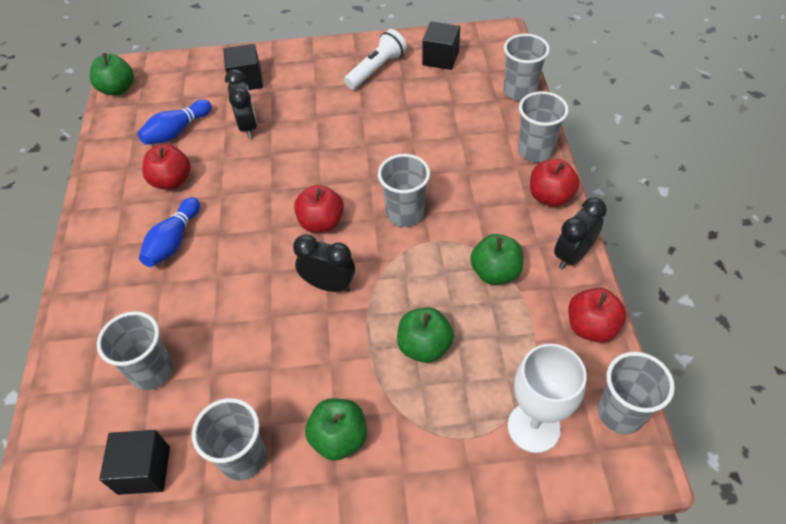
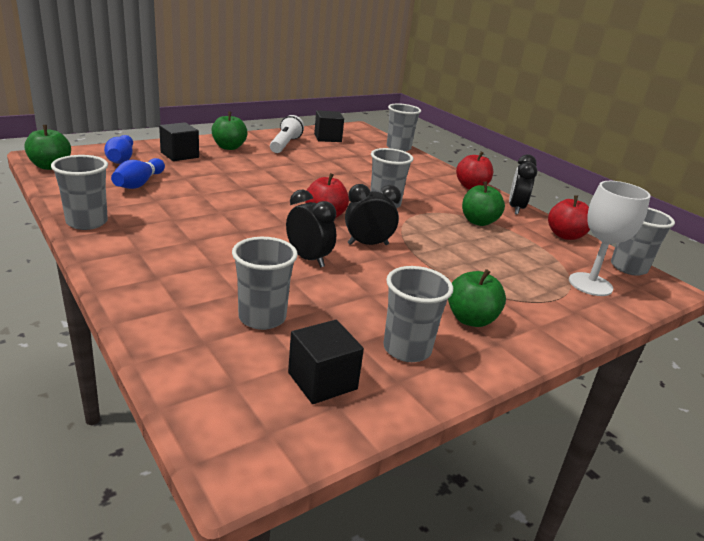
camera: 35 degrees left, 25 degrees down
blue bowling pin [139,197,200,267] -> blue bowling pin moved to [104,135,133,164]
red apple [142,144,191,190] -> none
black clock [225,69,257,139] -> black clock moved to [286,190,336,267]
green apple [397,307,454,363] -> green apple moved to [212,112,248,150]
grey cup [518,91,569,162] -> grey cup moved to [51,155,108,230]

